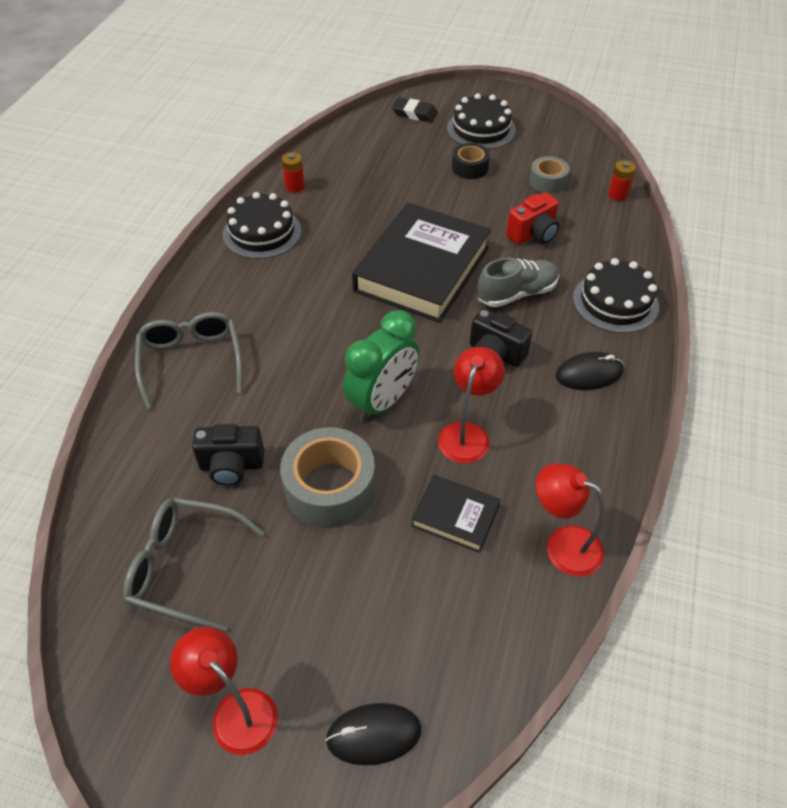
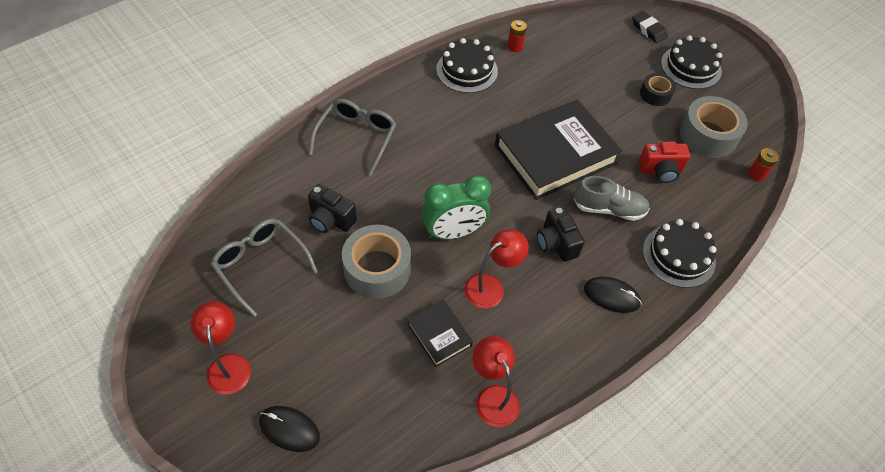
camera: 30 degrees right, 5 degrees up
grey tape [529,156,569,193] -> grey tape [680,96,748,158], size x1.76

